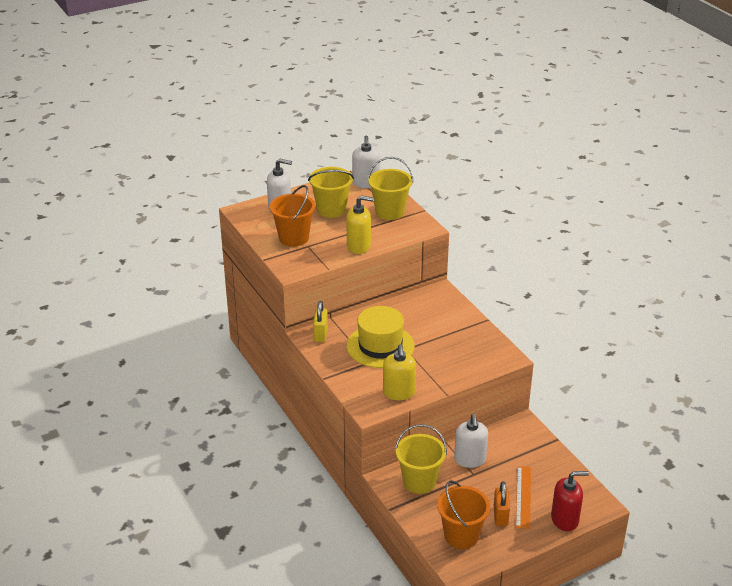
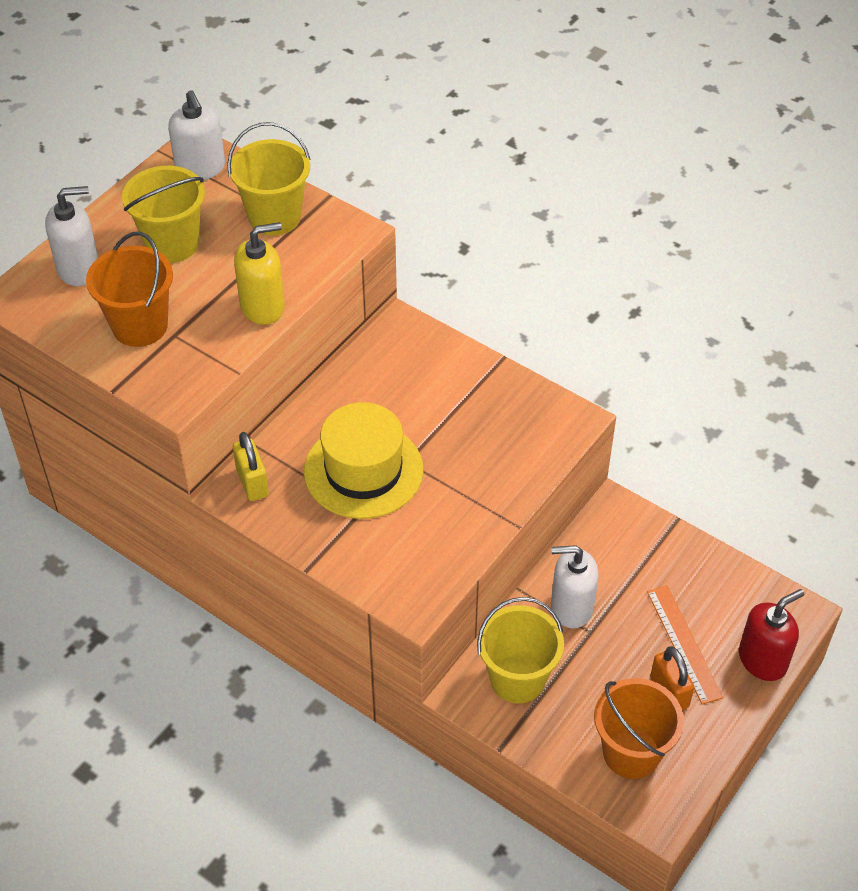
camera: 25 degrees left, 15 degrees up
yellow soap dispenser [383,344,416,400] -> none
white soap dispenser [454,414,488,468] -> white soap dispenser turned 120 degrees clockwise [551,545,599,628]

